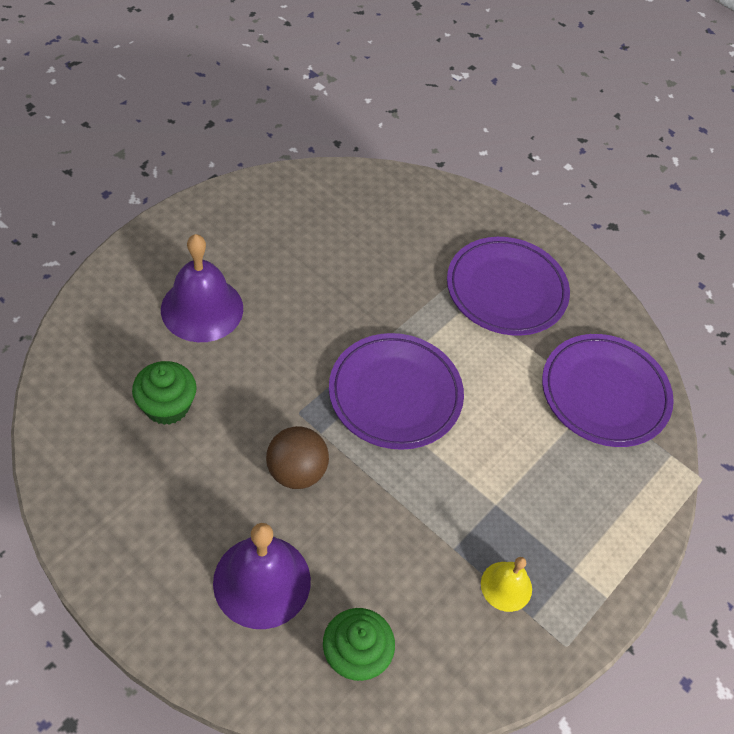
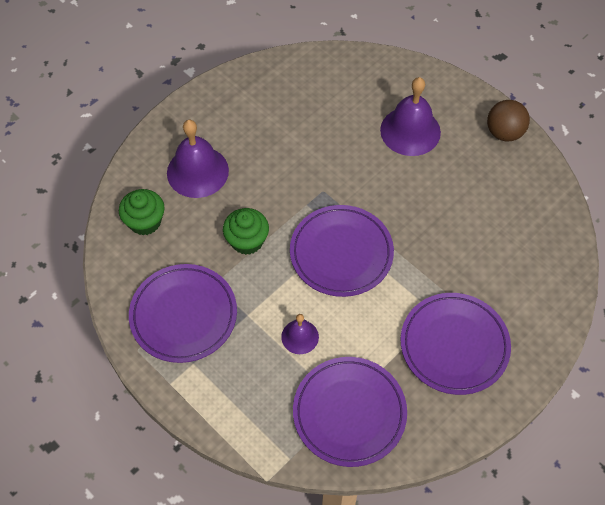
camera: 100 degrees right, 5 degrees up
green cupcake [132,361,197,425] -> green cupcake moved to [223,208,269,255]
brown ball [266,426,329,489] -> brown ball moved to [487,100,530,141]
yellow bell [481,557,532,612] -> purple plate [129,264,237,363]
none -> purple bell [281,314,319,354]

